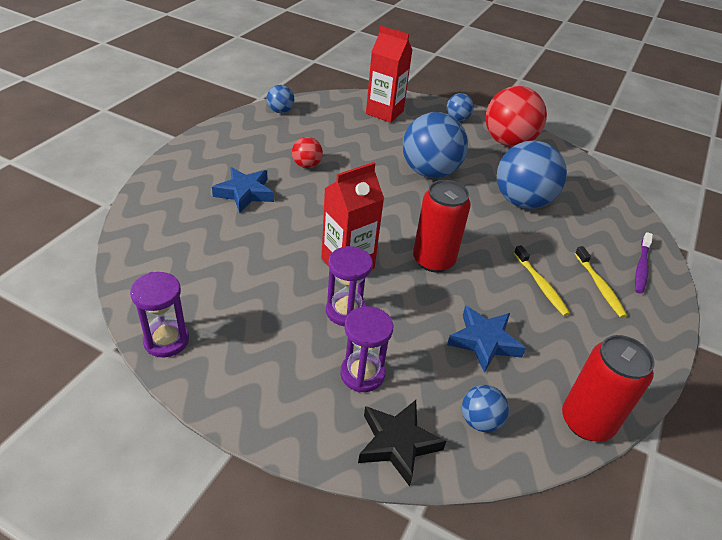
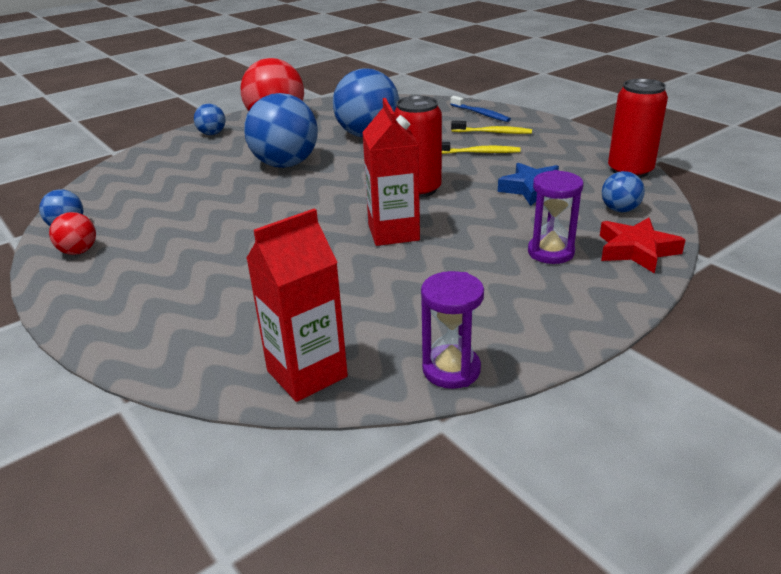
camera: 60 degrees left, 10 degrees down
blue star [212,167,274,213] -> none
red ball [292,137,323,168] -> red ball moved to [49,212,96,255]
purple hourglass [326,246,373,326] -> none
black star [358,400,446,486] -> red star [600,218,685,274]
red carton [366,26,412,123] -> red carton moved to [246,208,348,402]
purple toothbrush [635,232,653,294] -> blue toothbrush [450,96,511,122]

